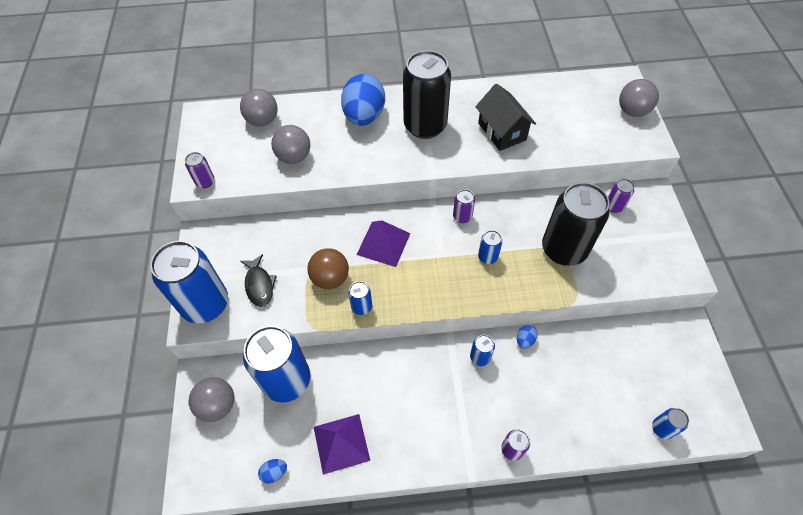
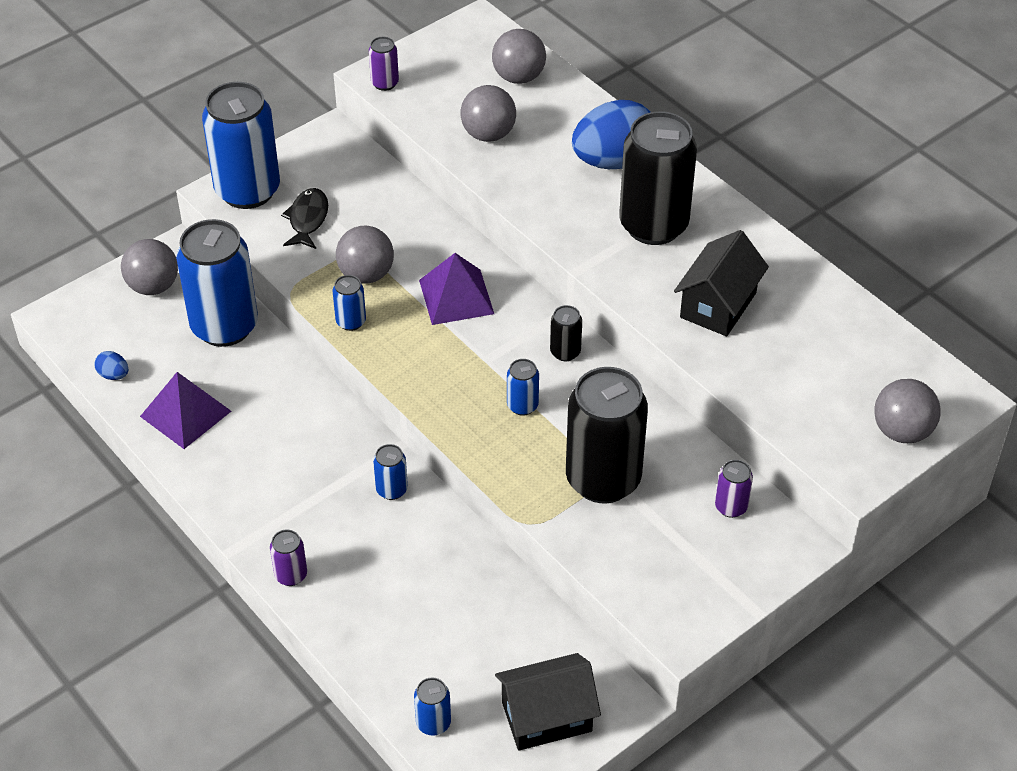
camera: 55 degrees right, 10 degrees down
black fish [240,254,277,307] -> black fish turned 150 degrees clockwise [281,188,328,249]
brown ball [307,248,349,289] -> grey ball [336,226,394,283]
purple can [453,189,475,223] -> black can [550,305,582,361]
blue egg [517,325,538,349] -> none
none -> black house [495,653,601,751]

